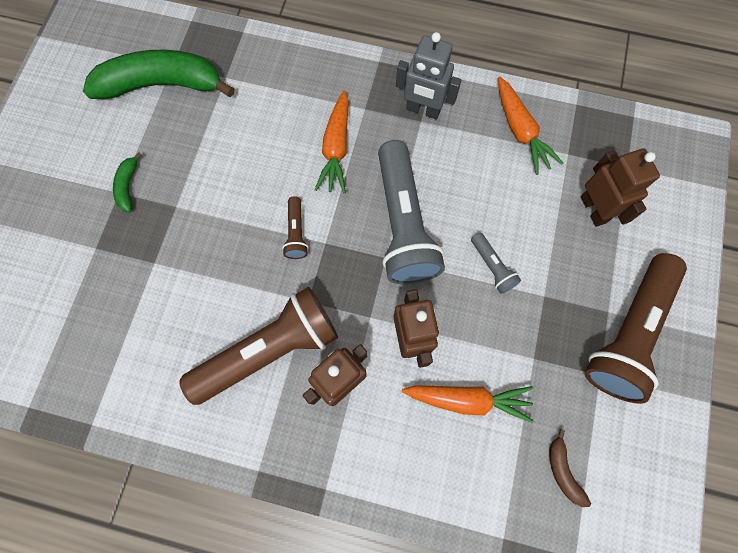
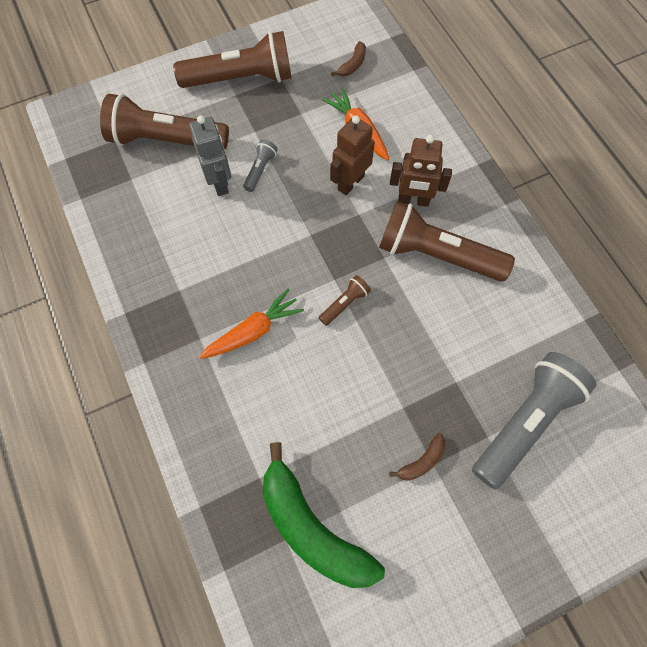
camera: 130 degrees left, 5 degrees down
green banana [113,152,142,212] -> brown banana [389,433,446,481]
grey flashlight [378,140,445,284] -> grey flashlight moved to [472,352,596,490]
grey robot [396,32,461,119] -> grey robot moved to [189,115,231,196]
orange carrot [498,77,563,175] -> none
brown robot [581,148,660,227] -> brown flashlight [100,94,229,149]

